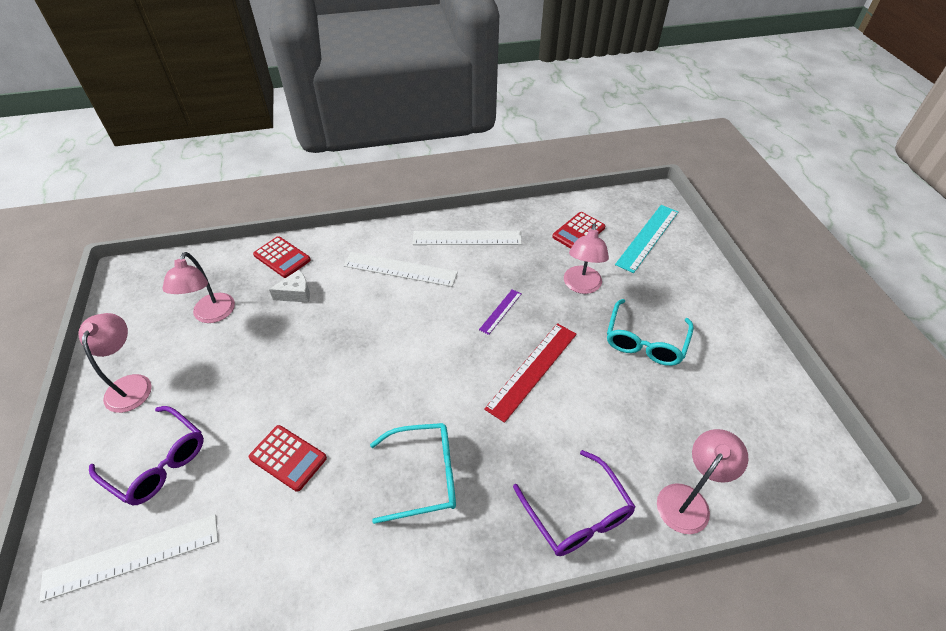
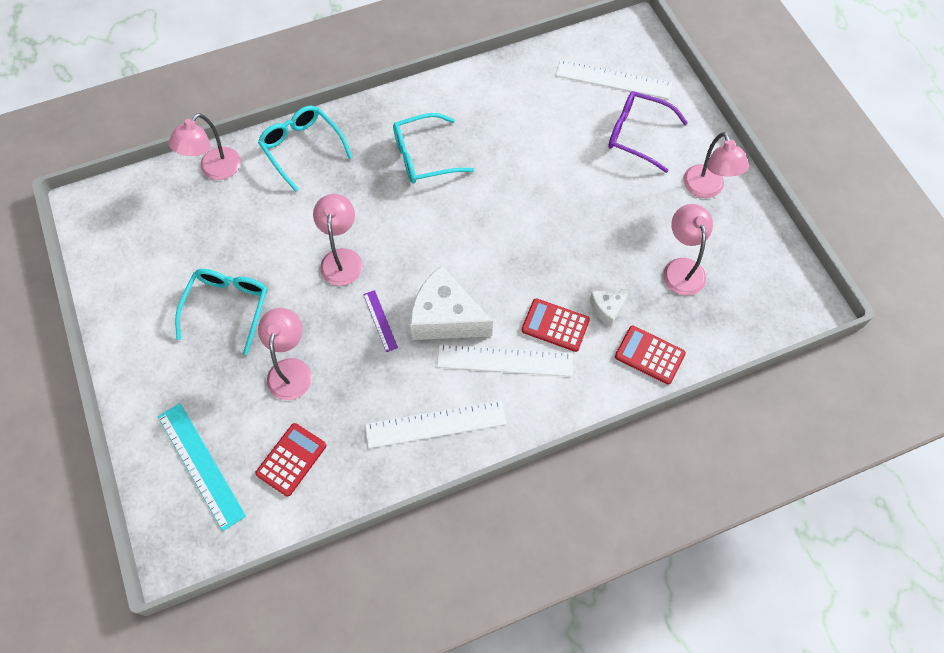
camera: 170 degrees right, 15 degrees up
white ruler [40,514,218,602] -> white ruler turned 45 degrees clockwise [556,60,672,99]
red calculator [249,425,327,492] -> red calculator moved to [522,298,590,352]
purple ruler [479,289,521,335] -> purple ruler turned 45 degrees counterclockwise [363,290,398,352]
red ruler [484,323,577,423] -> pink lamp [313,194,363,286]
purple glasses [513,450,635,556] -> turquoise glasses [258,106,353,192]
turquoise ruler [615,205,678,273] -> turquoise ruler turned 60 degrees counterclockwise [158,403,246,531]
none -> white cheese [410,265,493,340]

